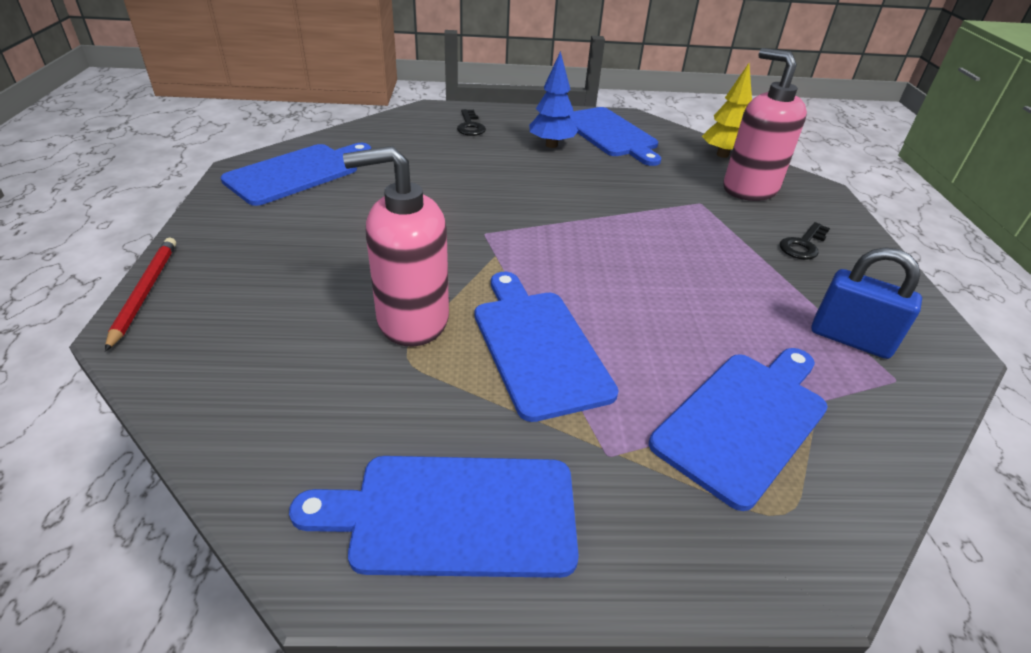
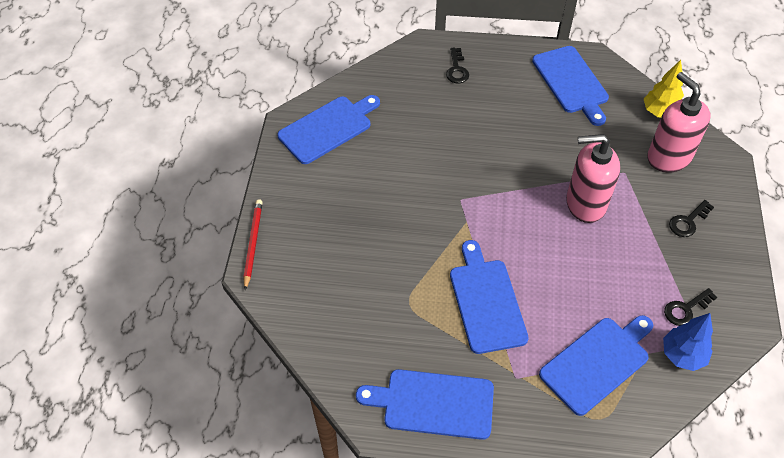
camera: 10 degrees right, 15 degrees up
pink soap dispenser [343,146,449,347] -> pink soap dispenser moved to [566,134,620,223]
blue tree [529,51,578,148] -> blue tree moved to [663,313,713,371]
blue padlock [811,247,922,359] -> black key [664,288,717,326]

